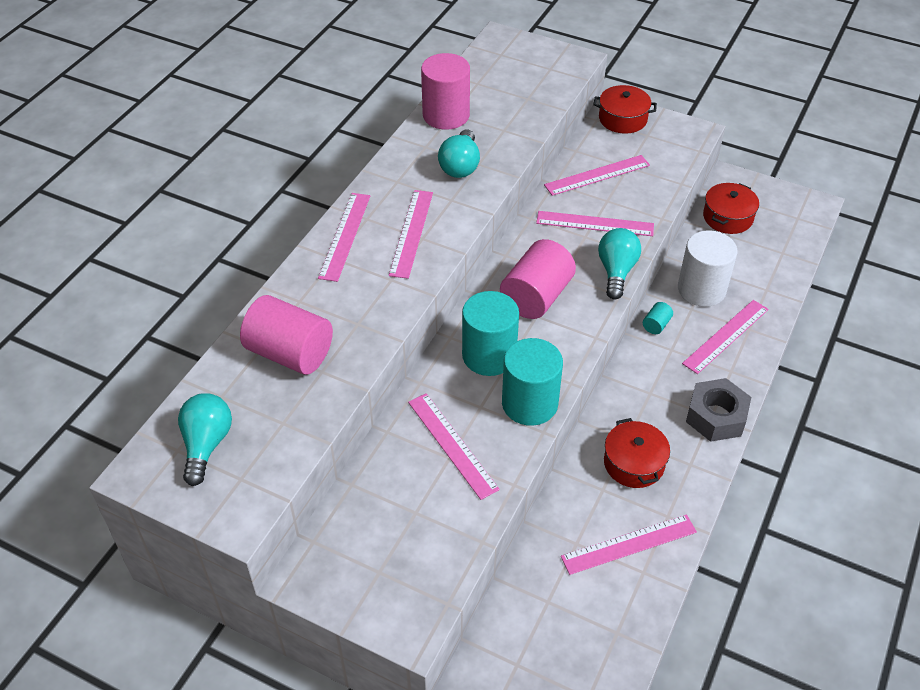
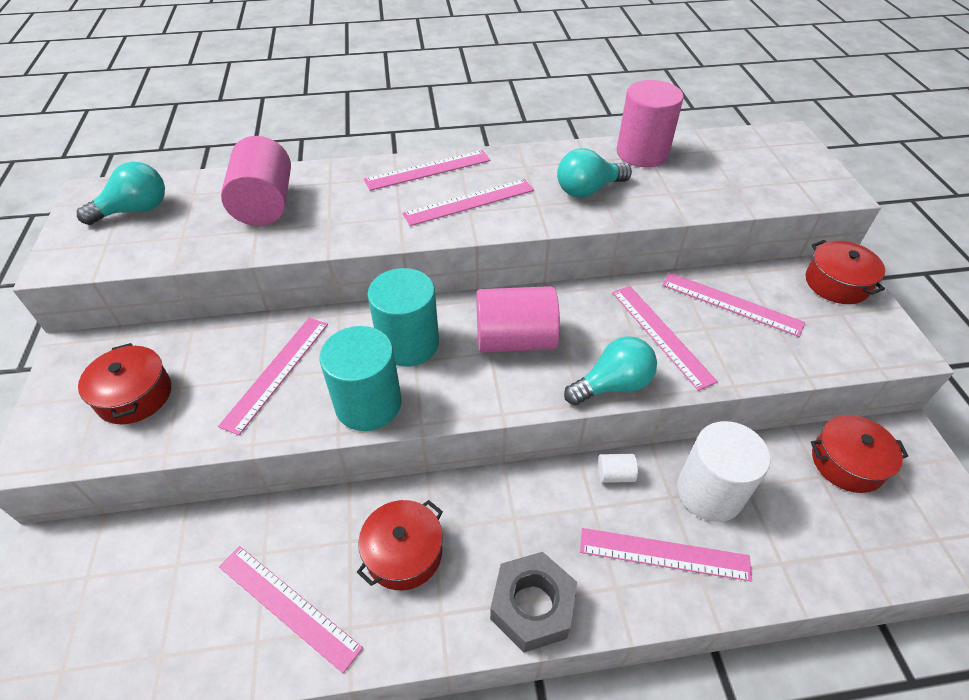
camera: 55 degrees right, 0 degrees up
turquoise cylinder [643,302,673,334] -> white cylinder [598,454,638,483]
none -> red pot [78,343,171,424]

